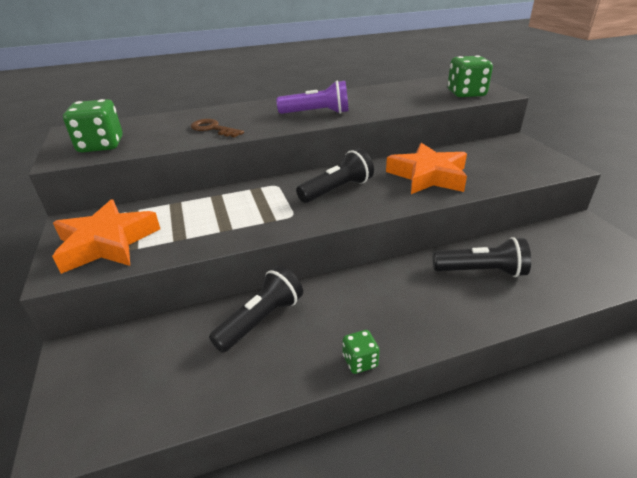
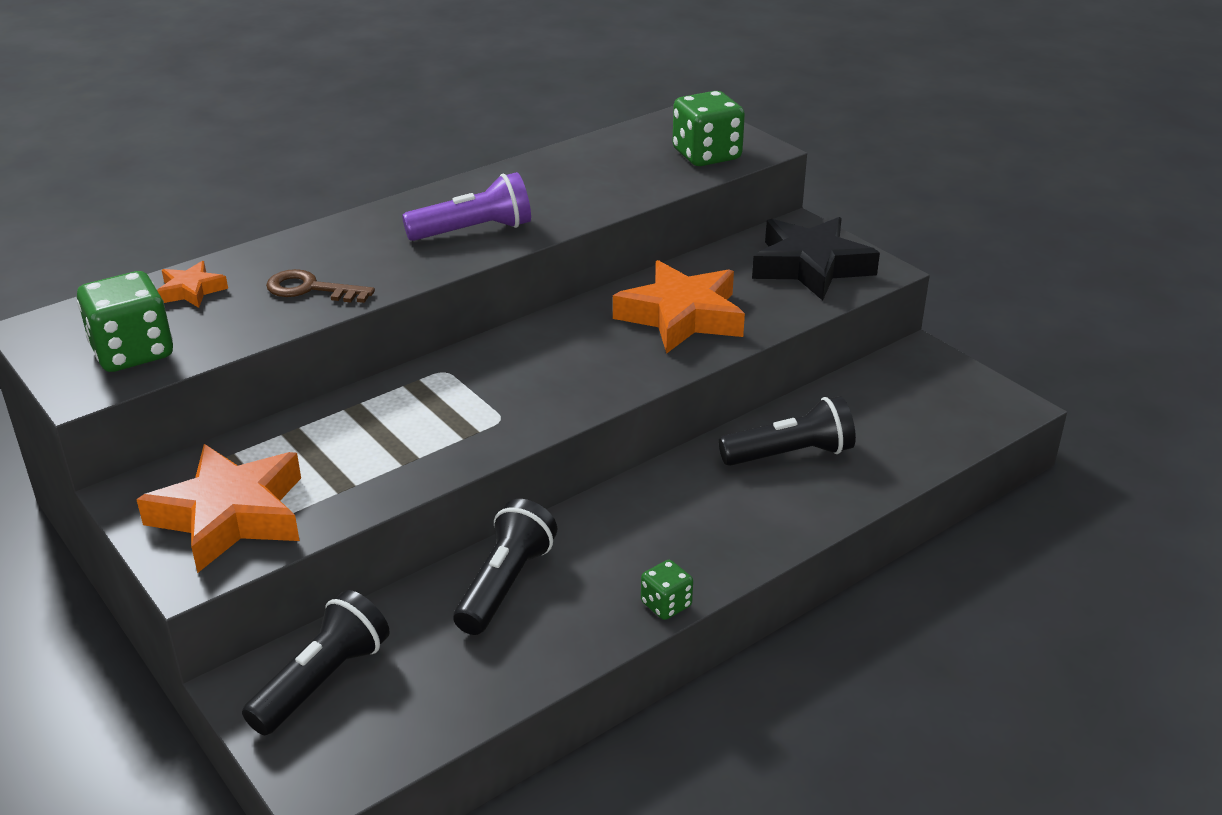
camera: 20 degrees left, 0 degrees up
black flashlight [296,149,374,203] -> black flashlight moved to [242,590,390,735]
none -> orange star [157,261,228,308]
none -> black star [752,217,880,301]

